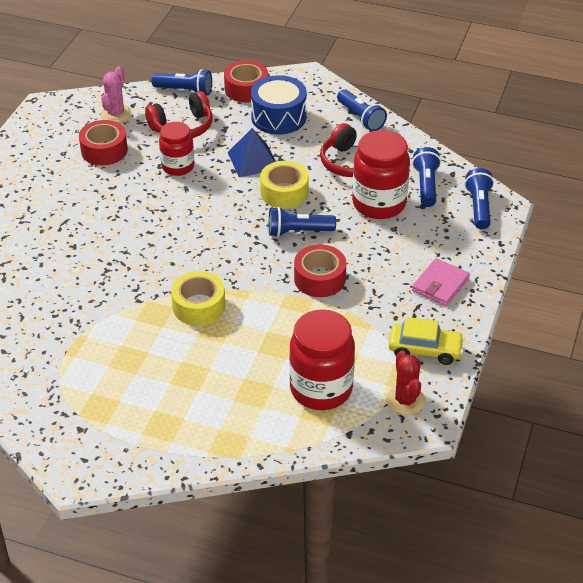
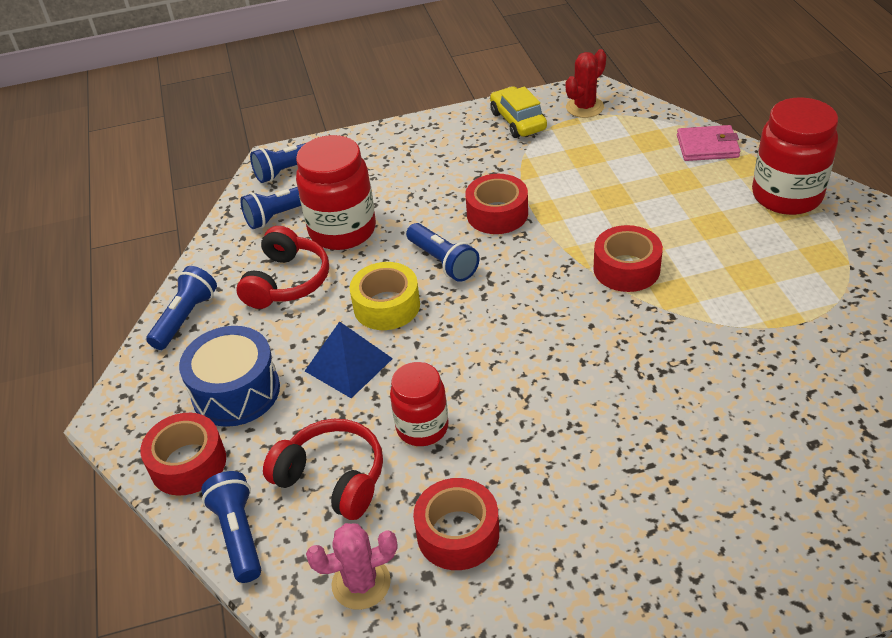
camera: 120 degrees left, 0 degrees up
yellow tape [171,271,225,326] -> red tape [593,225,663,292]
red jar [289,309,355,410] -> red jar moved to [752,97,838,215]
pink wallet [412,258,470,306] -> pink wallet moved to [677,125,740,161]

